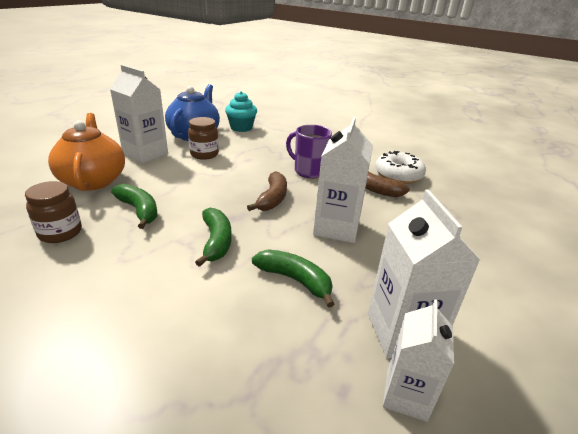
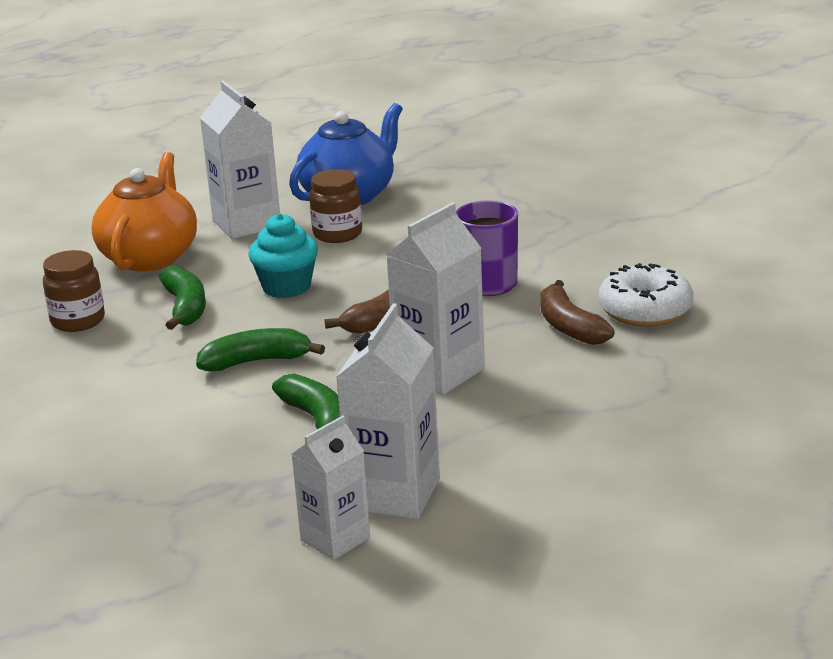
camera: 30 degrees right, 5 degrees down
green banana [195,208,232,267] -> green banana turned 120 degrees counterclockwise [196,328,325,371]
turquoise cupcake [225,91,257,132] -> turquoise cupcake moved to [248,213,318,298]

